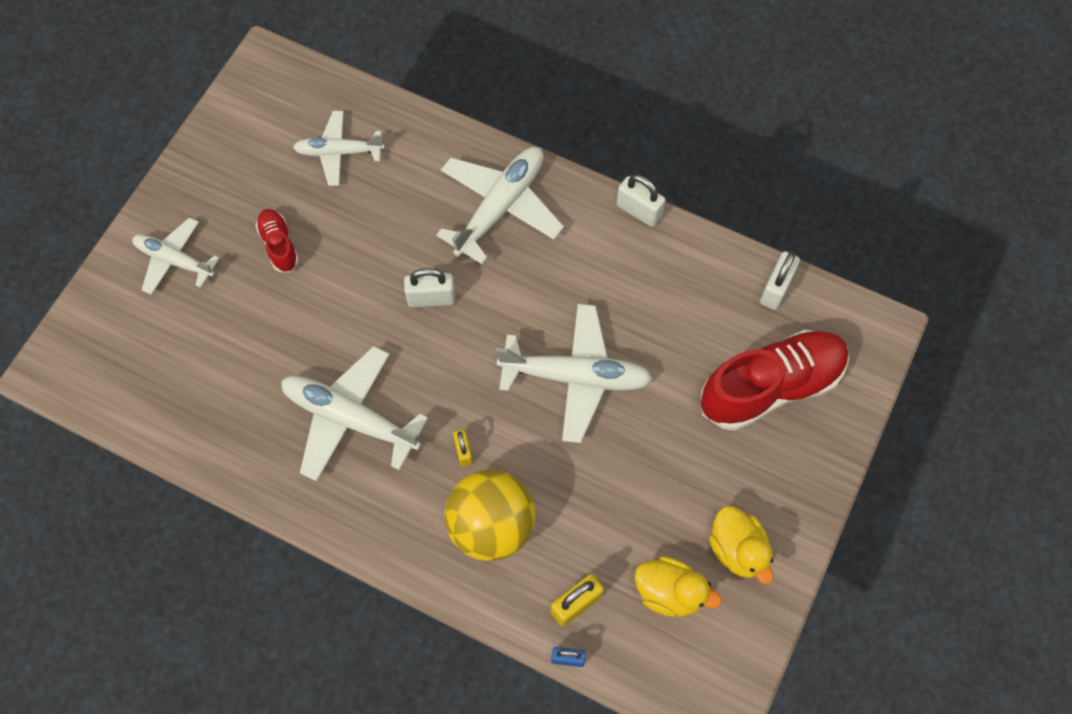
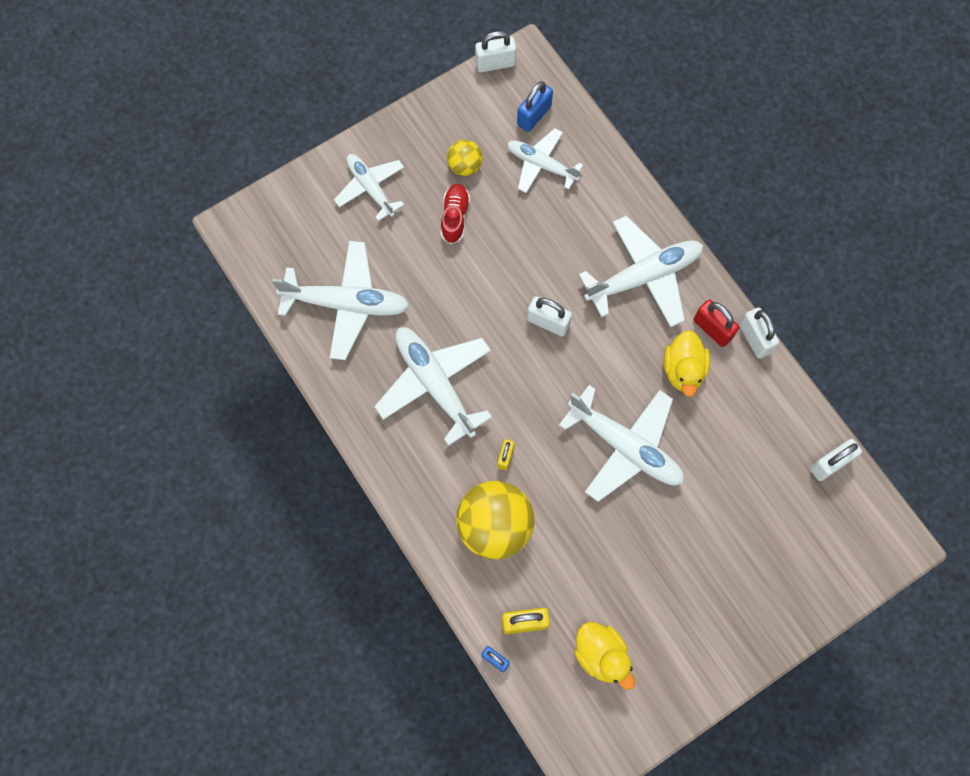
camera: 30 degrees right, 5 degrees up
red shoe [701,330,849,431] -> none
yellow duck [709,506,774,584] -> yellow duck moved to [664,330,710,397]
none -> white plane [272,241,409,360]
none -> yellow ball [447,140,483,176]
none -> white padlock [475,31,516,72]
none -> blue padlock [517,81,553,132]
none -> red padlock [693,299,739,347]

